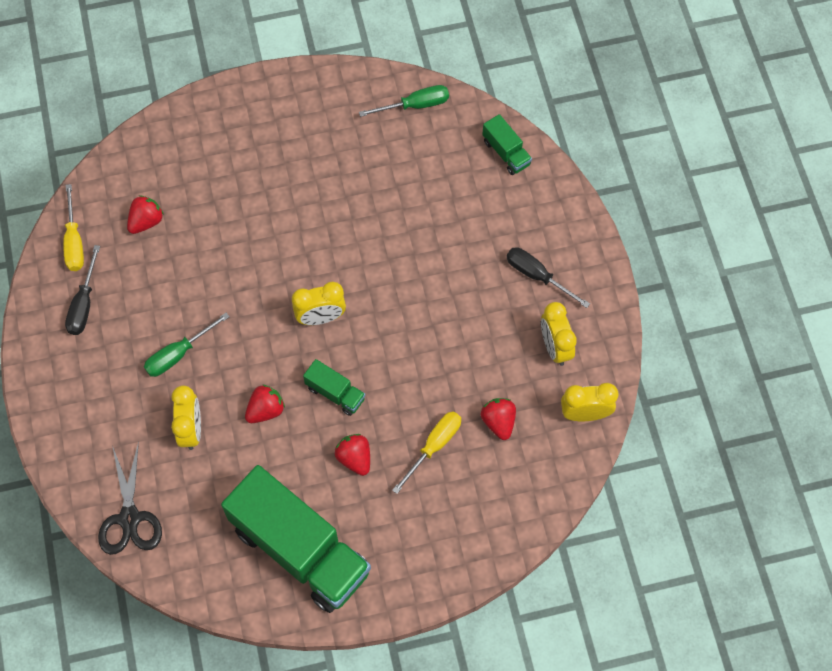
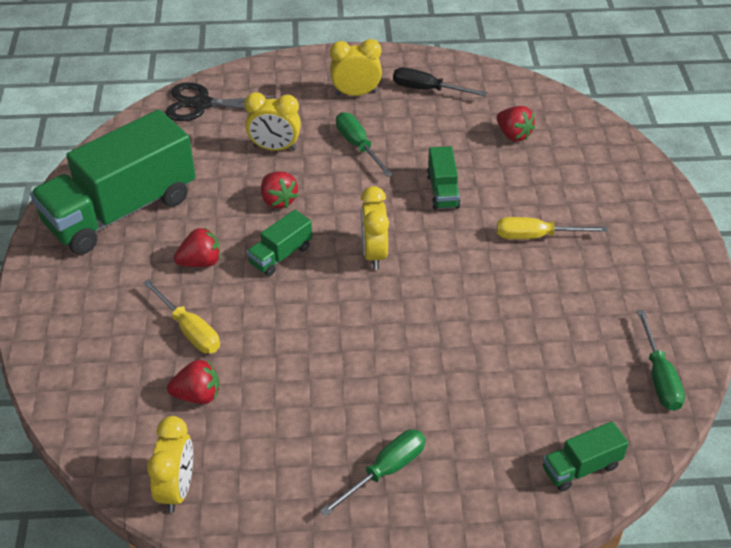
camera: 100 degrees right, 20 degrees down
yellow screwdriver [63,184,84,271] -> yellow screwdriver moved to [497,217,608,239]
black screwdriver [506,247,590,308] -> green screwdriver [320,430,426,517]
yellow clock [541,302,577,366] -> yellow clock moved to [330,39,382,96]
none -> green truck [427,146,461,210]

